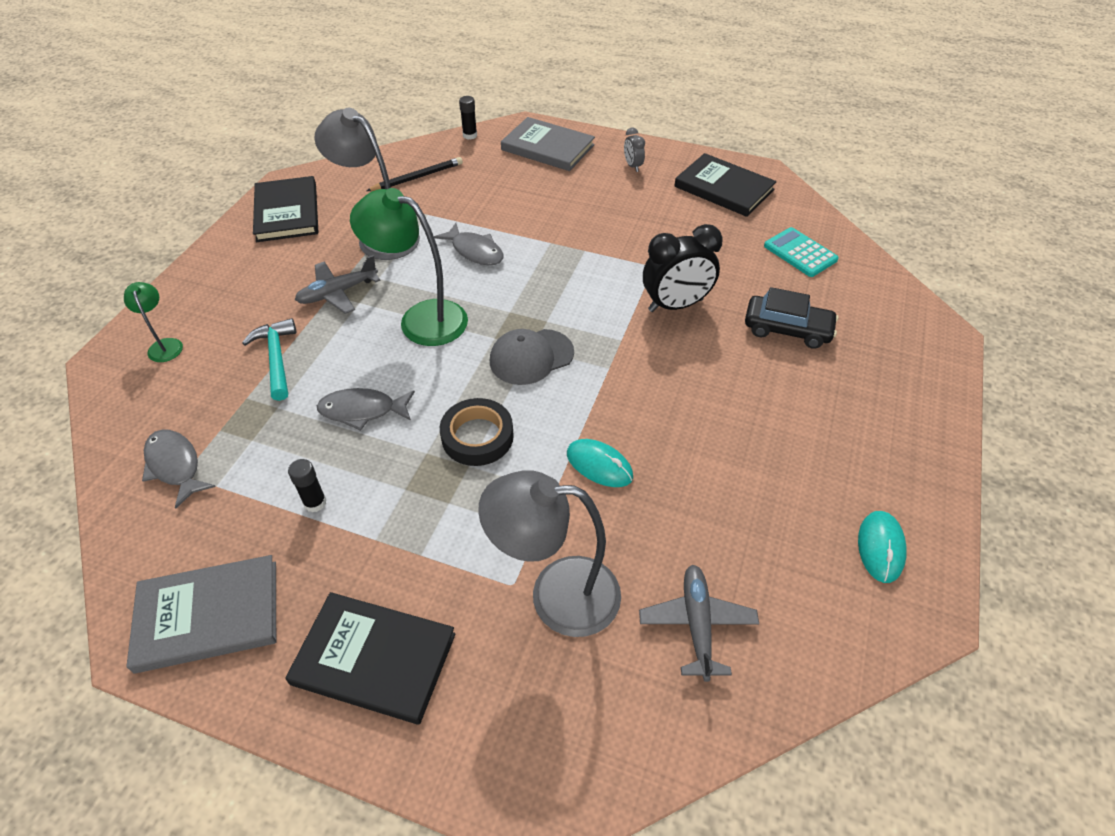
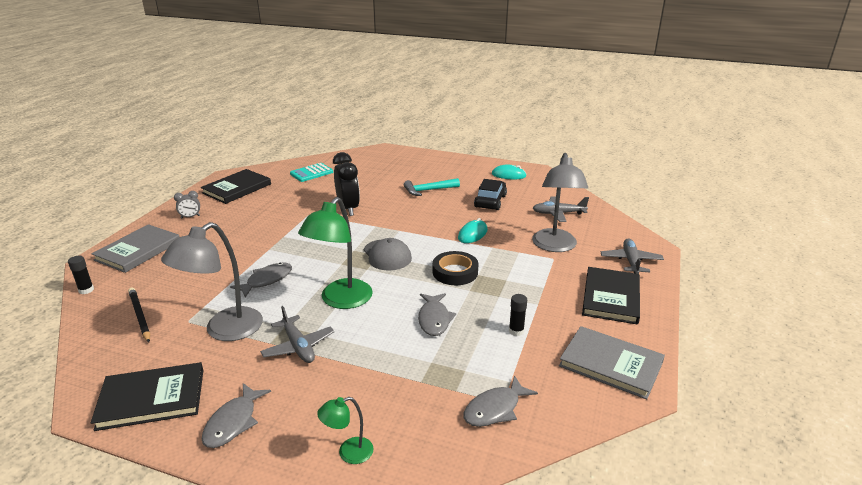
camera: 90 degrees left, 20 degrees down
grey book [126,555,276,674] -> grey book turned 45 degrees counterclockwise [559,326,665,399]
turquoise hammer [242,318,296,401] -> turquoise hammer moved to [404,178,460,196]
black car [745,287,839,349] -> black car moved to [474,179,507,210]
none -> grey fish [202,383,271,448]
none -> grey plane [601,238,664,274]

